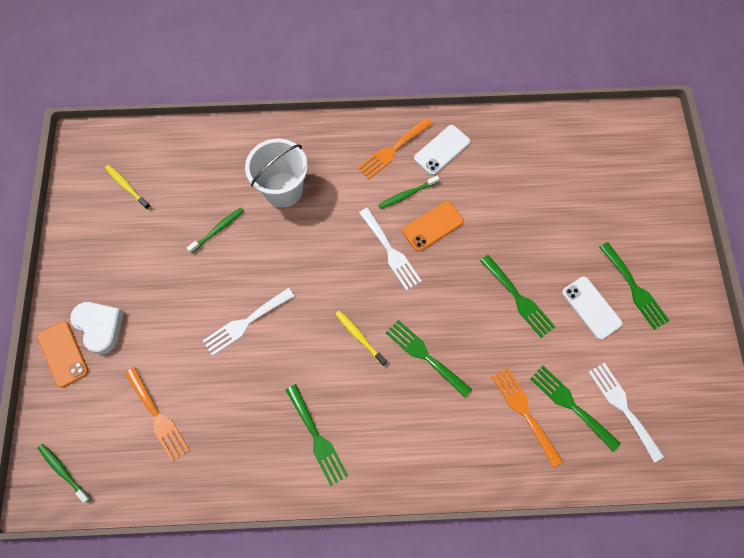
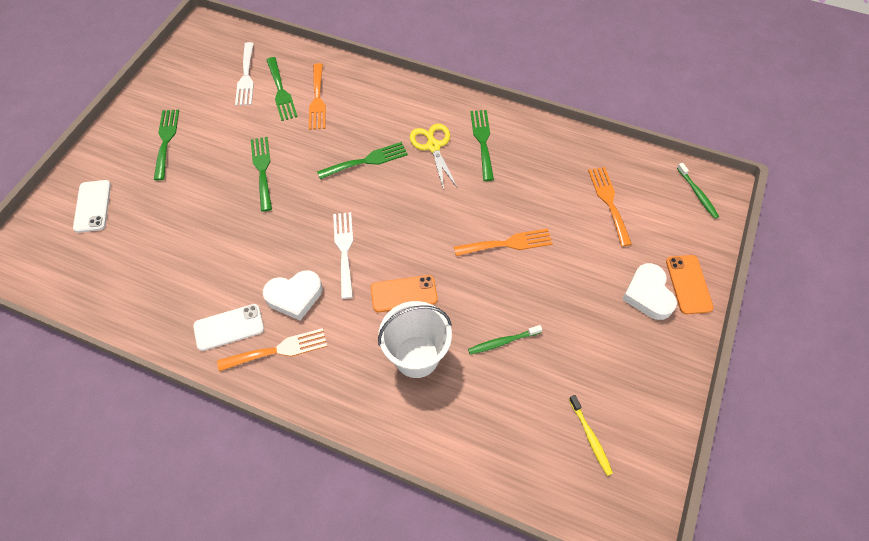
camera: 155 degrees left, 10 degrees down
white fork [203,288,295,356] -> orange fork [454,229,553,256]
yellow toothbrush [335,310,387,366] -> none
green toothbrush [378,176,439,209] -> white heart [263,270,322,320]
green fork [386,320,472,398] -> green fork turned 90 degrees counterclockwise [317,142,408,179]
orange phone [402,201,464,252] -> orange phone moved to [371,275,438,313]
white phone [562,277,622,340] -> white phone moved to [73,180,111,233]
none -> yellow scissors [410,124,457,190]

